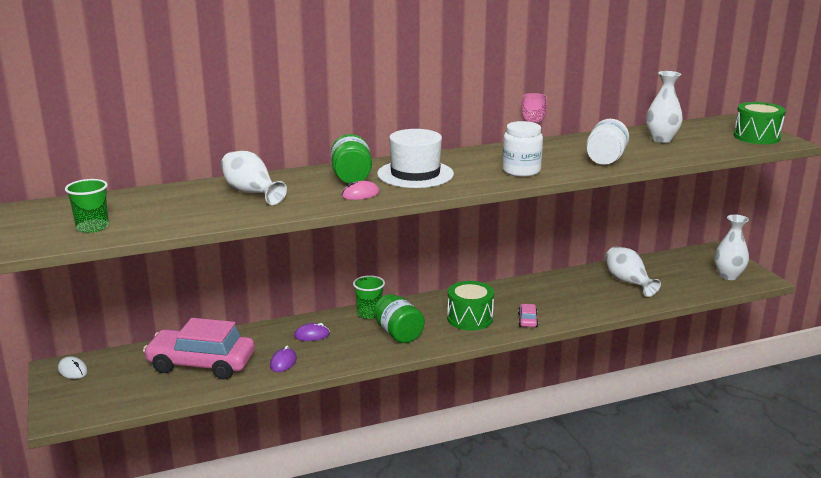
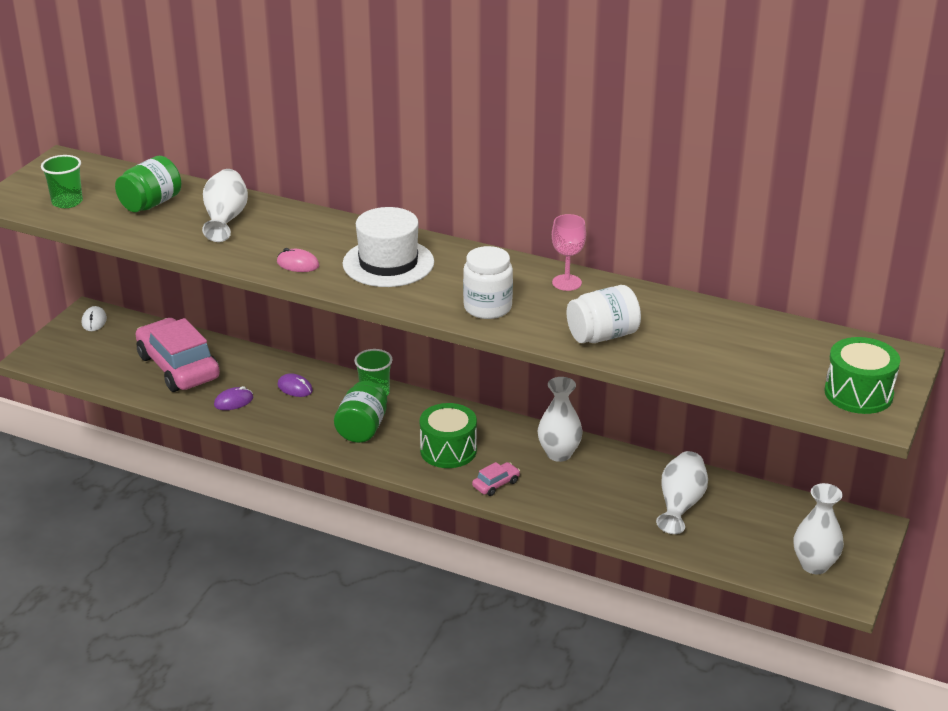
camera: 45 degrees right, 10 degrees up
green jar [331,134,372,183] -> green jar moved to [115,156,181,212]
white vase [646,71,683,143] -> white vase moved to [538,377,583,462]

